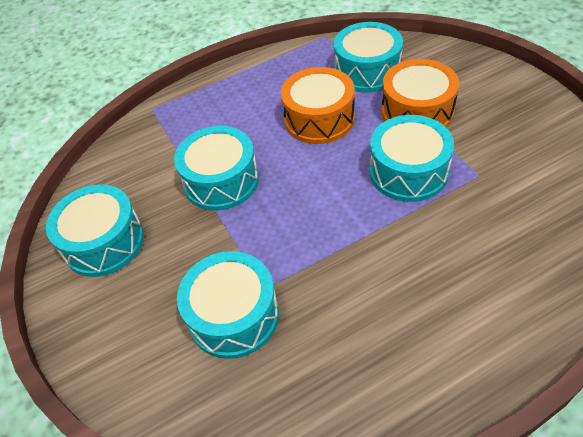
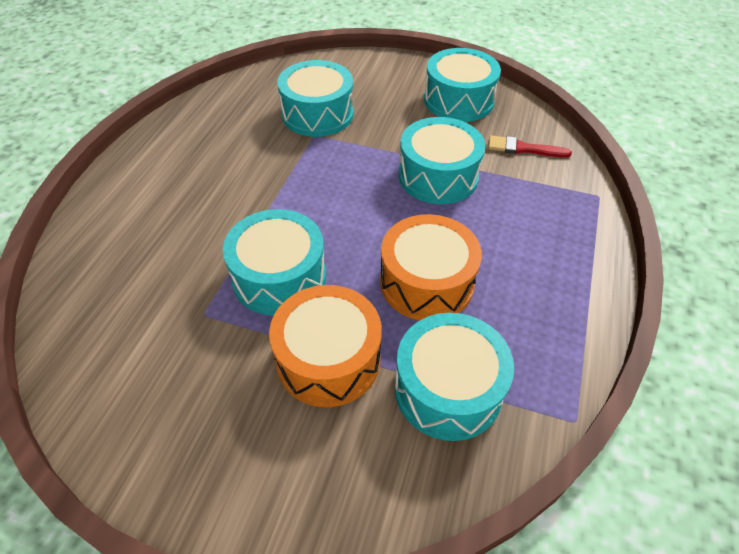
camera: 130 degrees right, 0 degrees up
none -> red brush [488,135,572,158]

